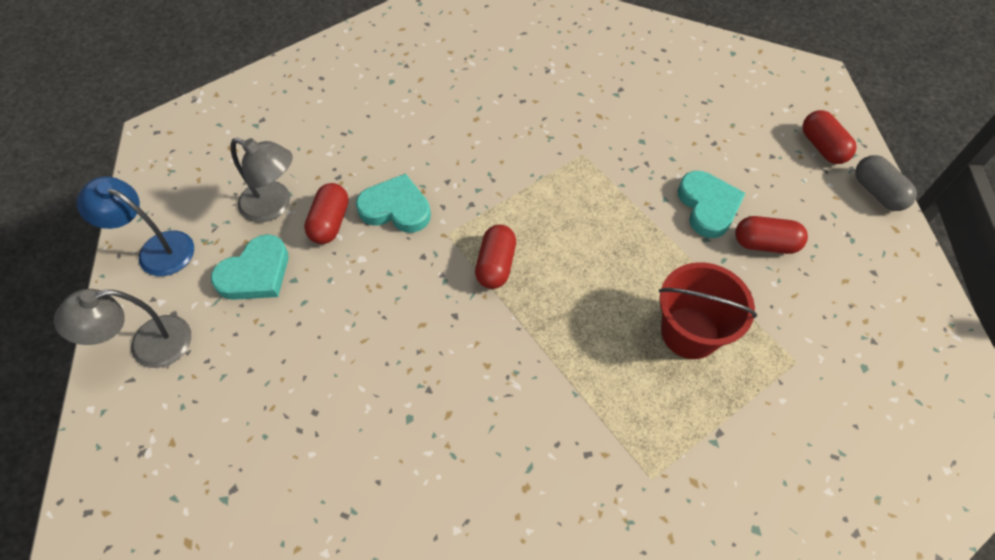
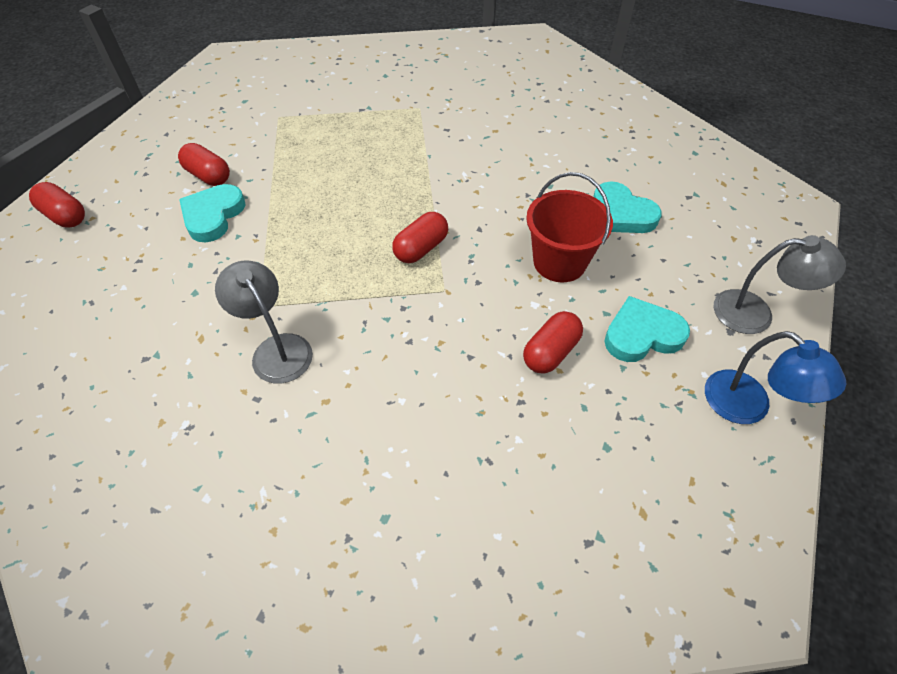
camera: 150 degrees left, 5 degrees down
grey lamp [231,138,293,222] -> grey lamp moved to [215,260,313,384]
turquoise heart [356,173,431,233] -> turquoise heart moved to [593,181,661,233]
red bucket [659,262,757,359] -> red bucket moved to [526,172,613,282]
red capsule [803,110,857,164] -> red capsule turned 60 degrees counterclockwise [29,182,85,228]
grey capsule [855,155,917,211] -> none

